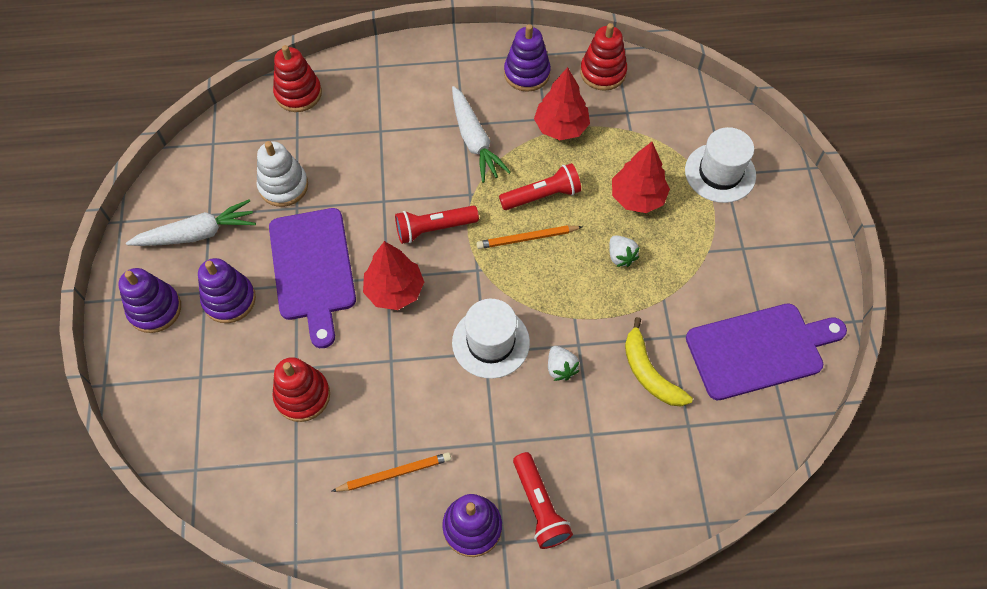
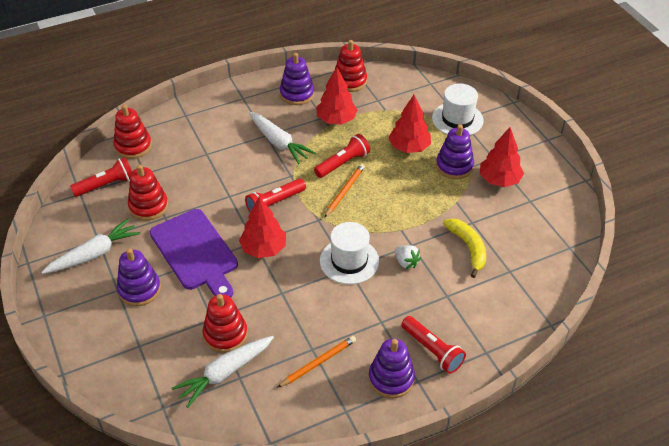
camera: 20 degrees left, 15 degrees down
purple stacking toy [118,268,181,333] -> purple stacking toy moved to [436,124,474,179]
white stacking toy [257,141,308,207] -> red stacking toy [128,165,168,221]
orange pencil [477,225,583,249] -> orange pencil turned 150 degrees clockwise [324,164,365,218]
white strawberry [609,235,640,267] -> none
yellow banana [625,317,693,406] -> yellow banana turned 150 degrees counterclockwise [443,218,486,278]
purple cutting board [686,303,847,400] -> none
none -> red flashlight [70,157,132,197]
none -> white carrot [172,336,274,408]
none -> red tree [480,127,524,187]

